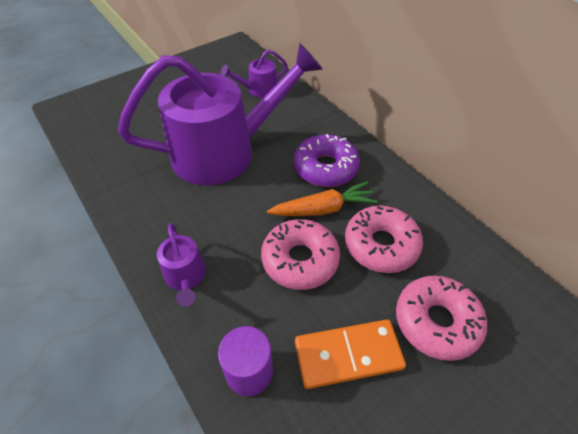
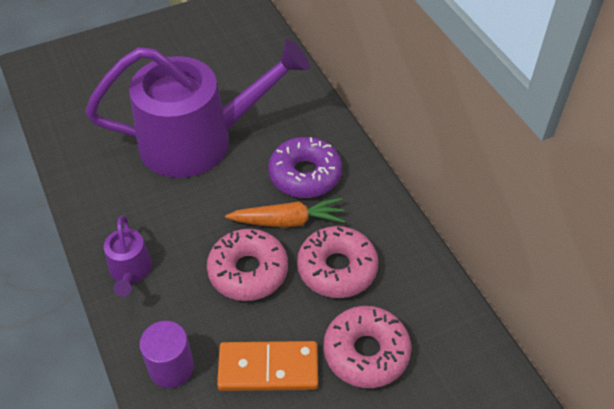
camera: 10 degrees right, 0 degrees up
purple watering can [221,49,288,98] -> none

